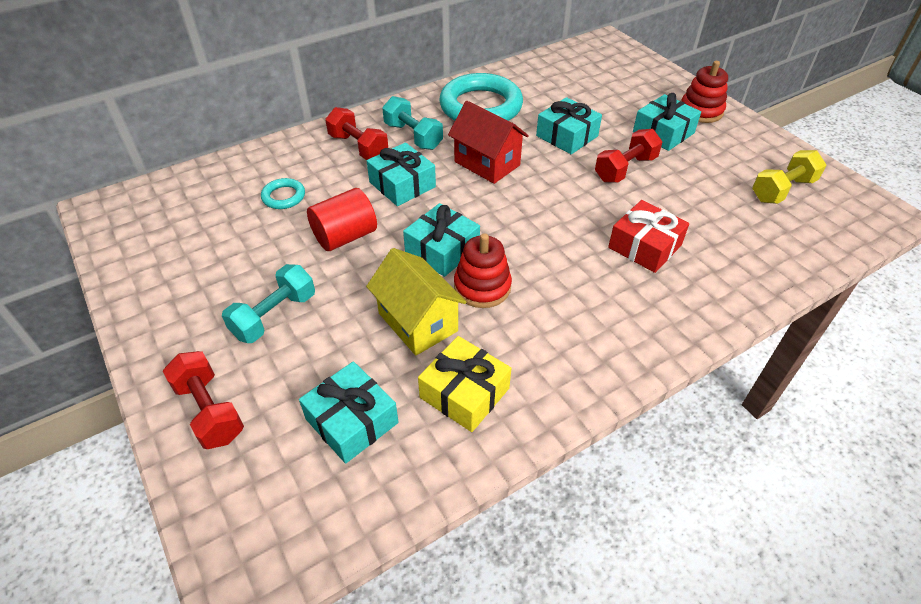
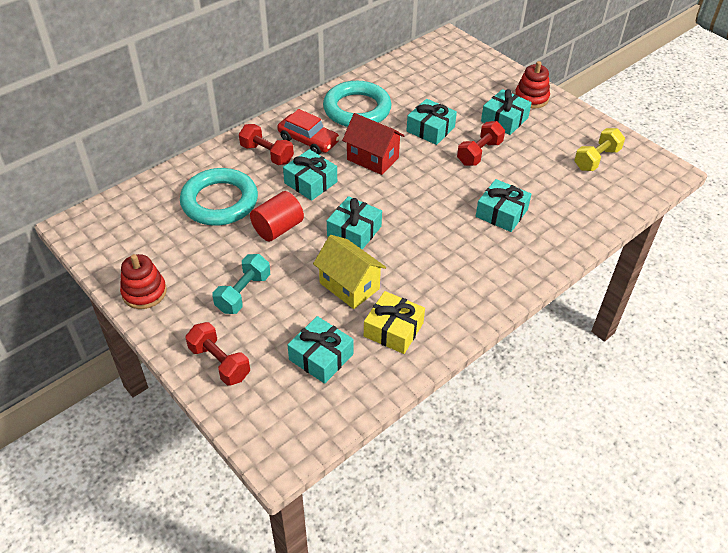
camera: 10 degrees left, 0 degrees up
turquoise ring [261,178,305,209] -> turquoise ring [180,168,258,226], size x2.23
turquoise dumbbell [382,96,443,150] -> red car [277,109,340,155]
red stacking toy [454,233,512,308] -> red stacking toy moved to [120,254,167,309]
red gift [608,200,689,273] -> turquoise gift [476,179,531,232]

